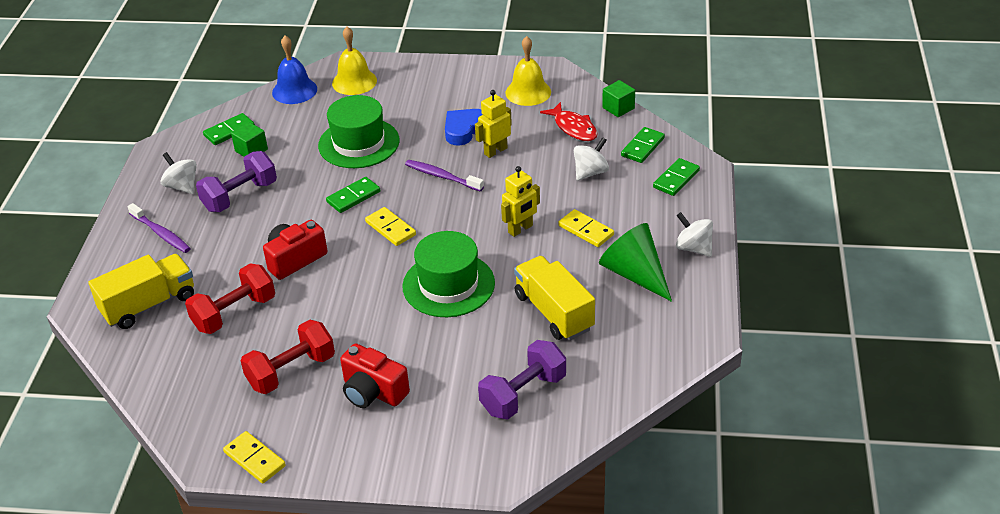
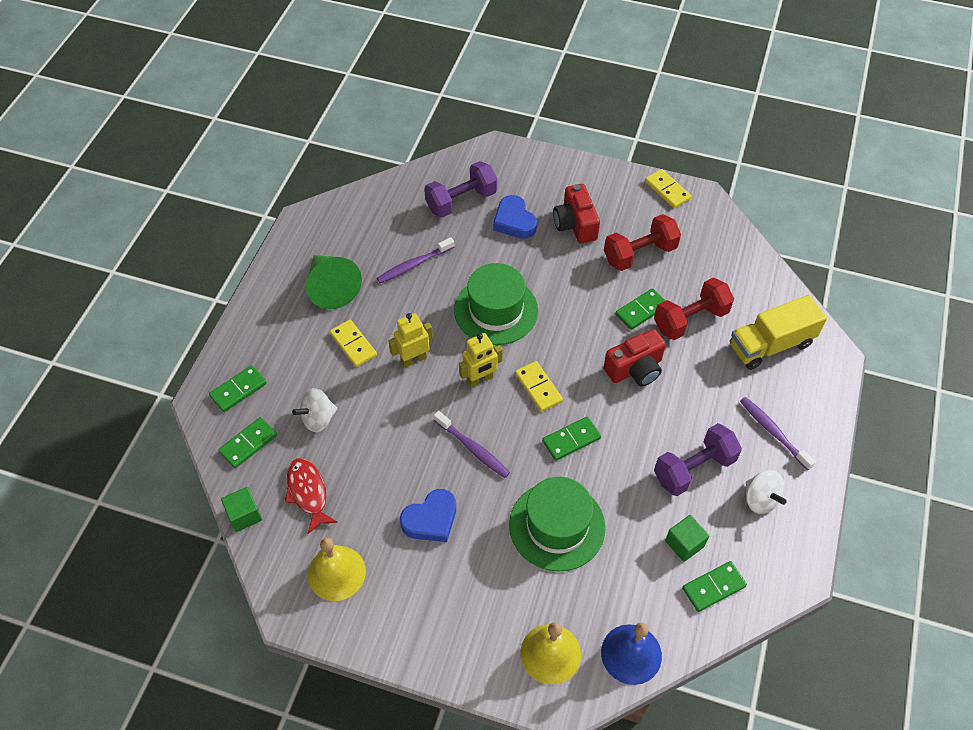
camera: 170 degrees left, 15 degrees up
red camera [340,344,410,408] -> red camera turned 150 degrees counterclockwise [553,184,600,243]
yellow robot [475,90,512,158] -> yellow robot moved to [459,333,503,388]
yellow truck [514,256,595,340] -> purple toothbrush [377,237,454,283]
white spinning top [676,212,713,257] -> none
none -> blue heart [493,195,537,239]
none -> green domino [616,288,666,330]

